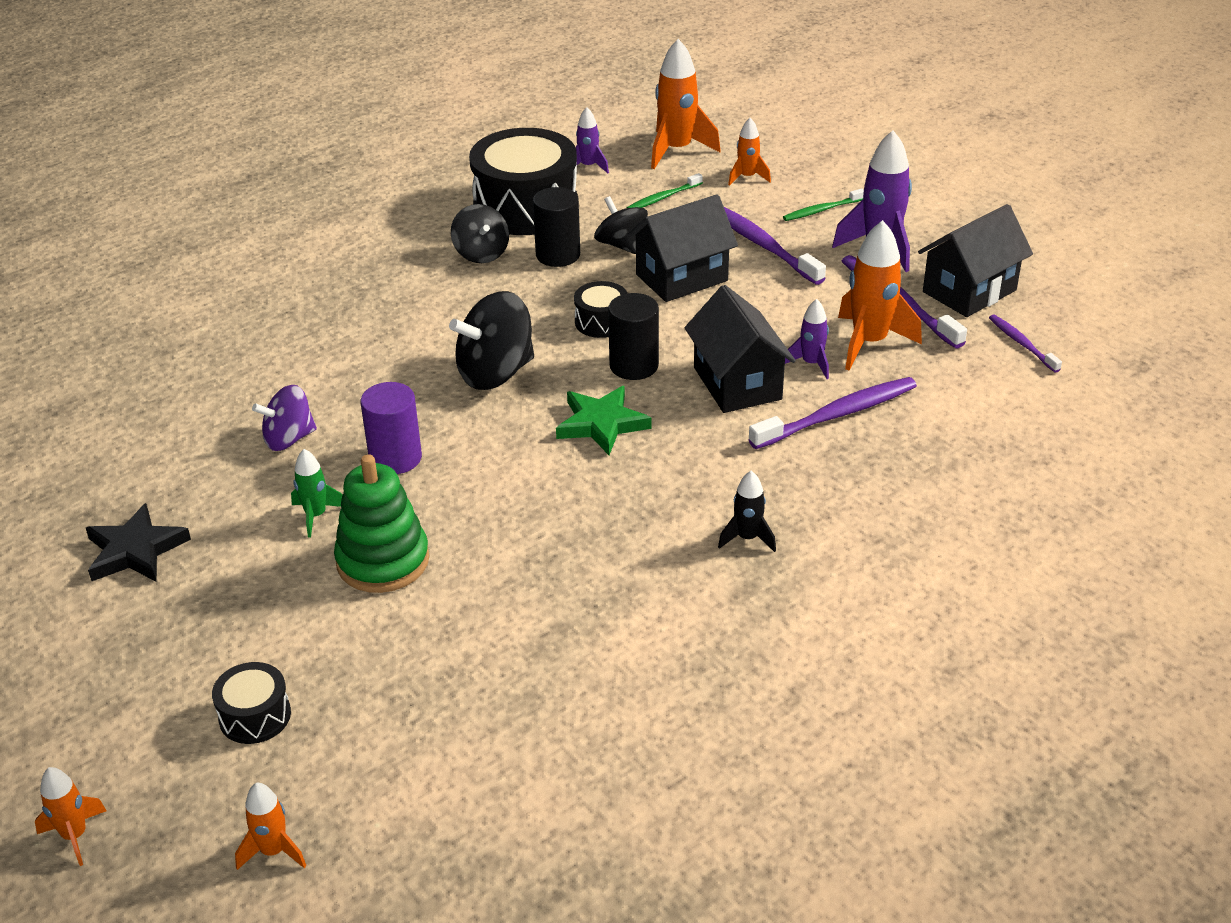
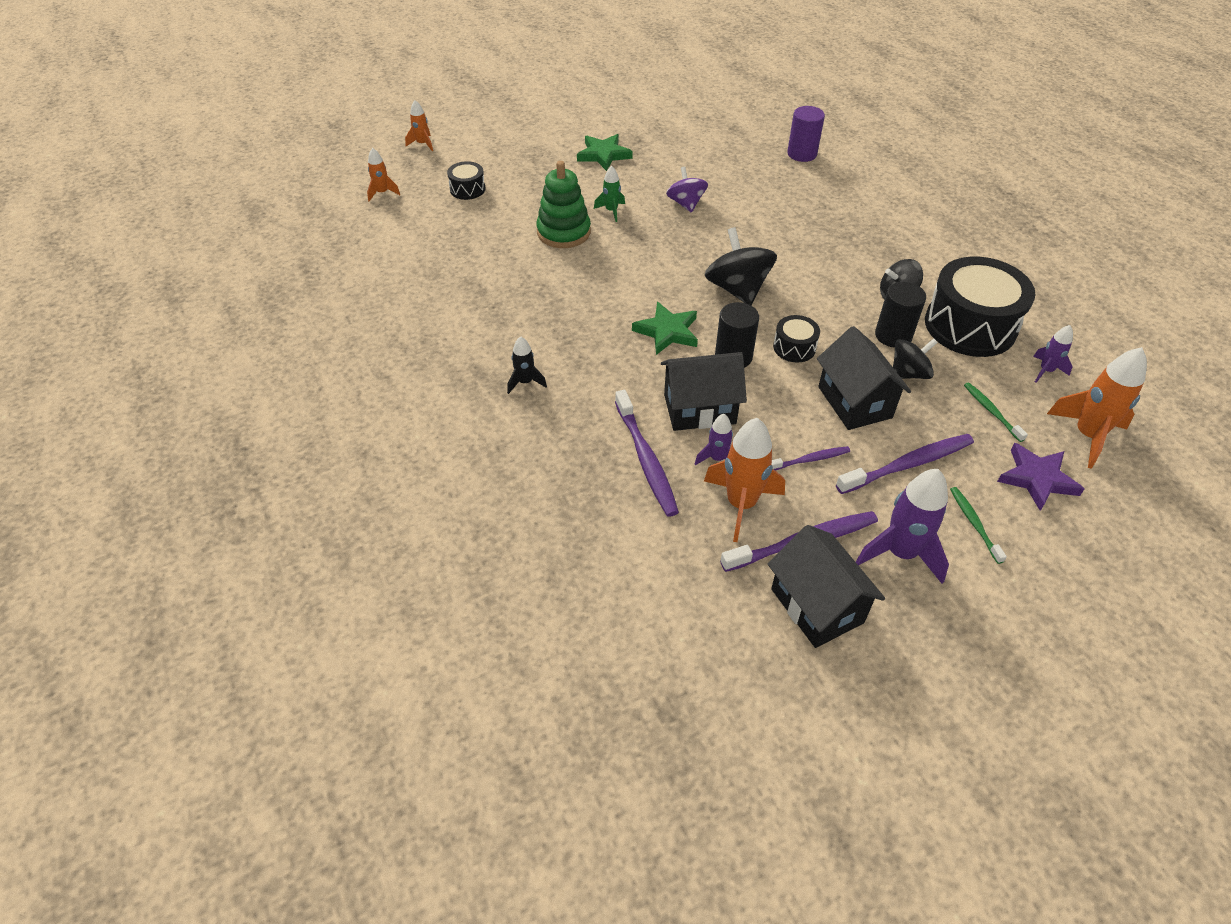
camera: 100 degrees right, 10 degrees up
black star [86,503,191,582] -> green star [577,134,633,171]
purple cylinder [360,382,422,474] -> purple cylinder moved to [787,106,825,162]
orange rocket [728,118,771,186] -> purple star [997,443,1084,511]
purple toothbrush [989,315,1062,373] -> purple toothbrush moved to [772,446,850,470]

